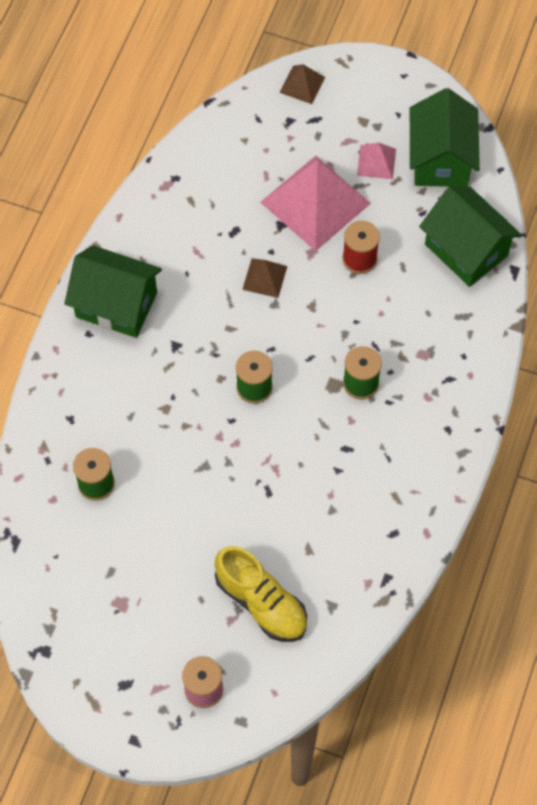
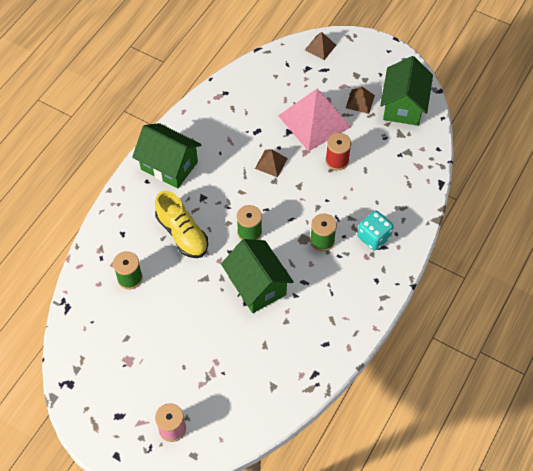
camera: 10 degrees right, 5 degrees down
yellow shoe [215,546,307,642] -> yellow shoe moved to [155,191,208,258]
pink pyramid [357,142,396,179] -> brown pyramid [346,87,375,114]
green house [419,186,522,287] -> green house moved to [221,239,294,313]
none -> turquoise dice [357,211,394,250]

